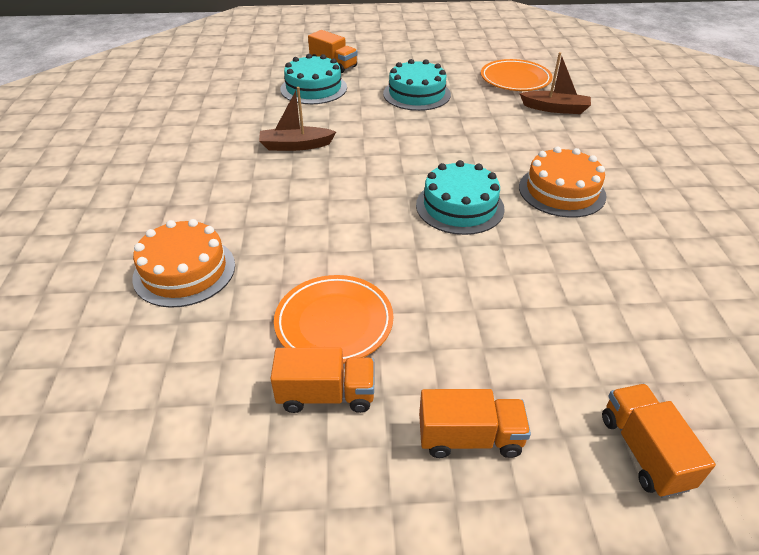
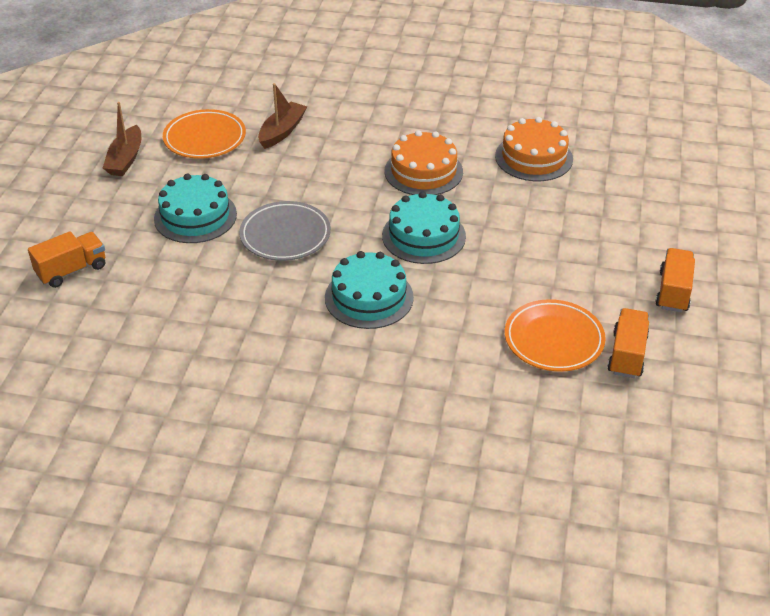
camera: 75 degrees left, 0 degrees up
orange cake [132,219,235,308] -> orange cake moved to [495,117,573,181]
brown boat [259,87,336,151] -> brown boat moved to [103,102,141,176]
turquoise cake [281,54,347,104] -> turquoise cake moved to [325,251,414,329]
orange truck [602,384,716,498] -> none
none -> grey plate [239,201,331,261]

